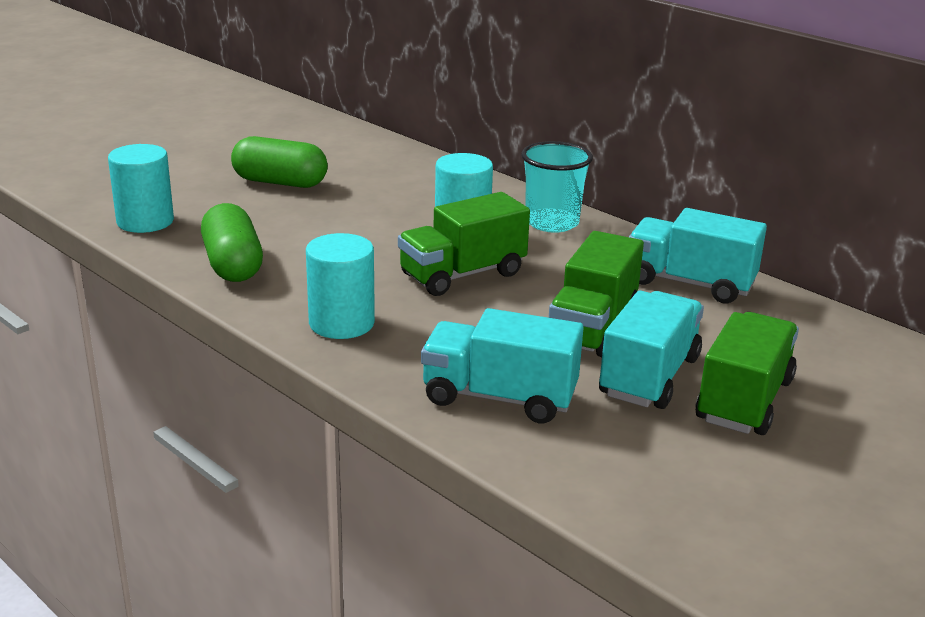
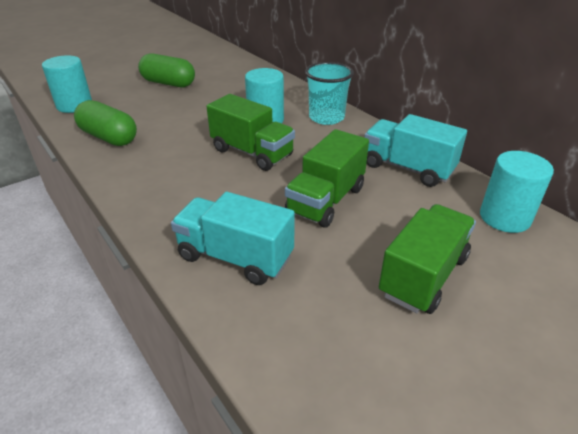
camera: 10 degrees right, 10 degrees up
green capsule [201,203,263,282] -> green capsule turned 45 degrees counterclockwise [74,100,137,146]
turquoise cylinder [306,233,375,339] -> turquoise cylinder moved to [480,151,554,233]
green truck [398,192,530,296] -> green truck turned 120 degrees counterclockwise [206,94,295,171]
turquoise truck [599,290,704,409] -> none

